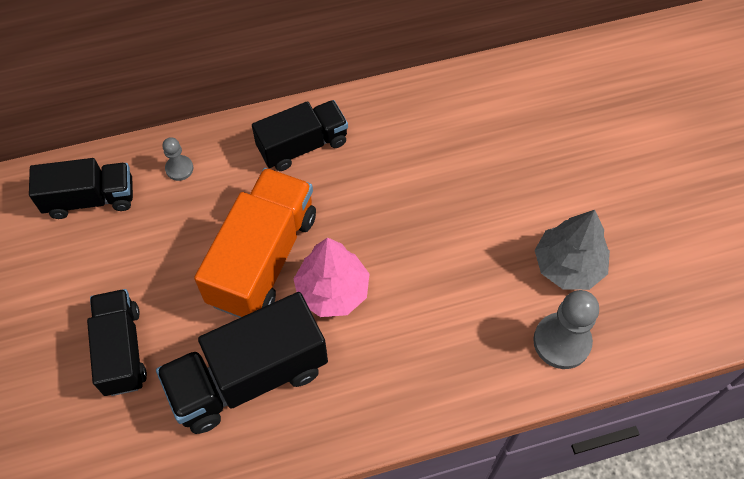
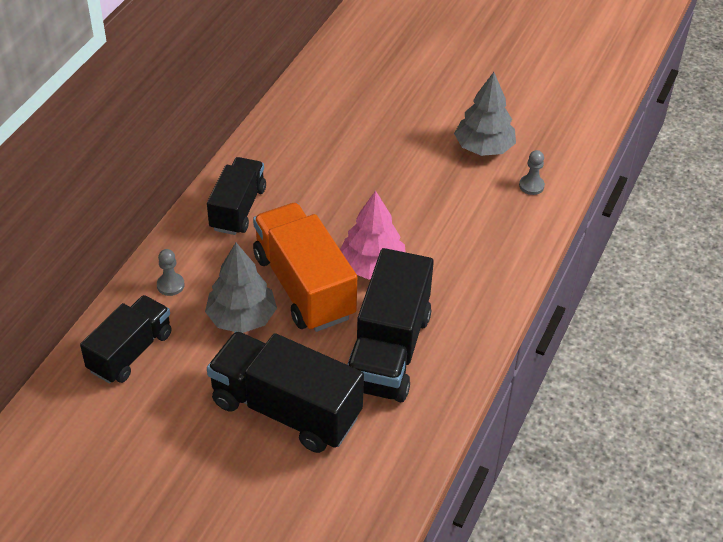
camera: 50 degrees left, 15 degrees down
black truck [87,289,147,396] -> black truck [207,331,364,453], size x1.53
grey pawn [533,290,599,369] -> grey pawn [519,150,545,195], size x0.53
none -> grey tree [205,243,277,333]

